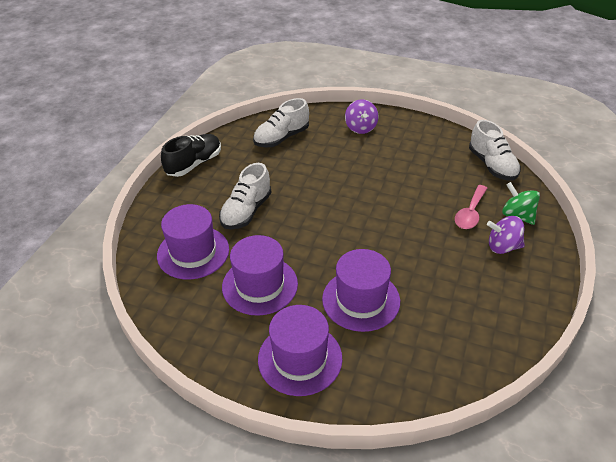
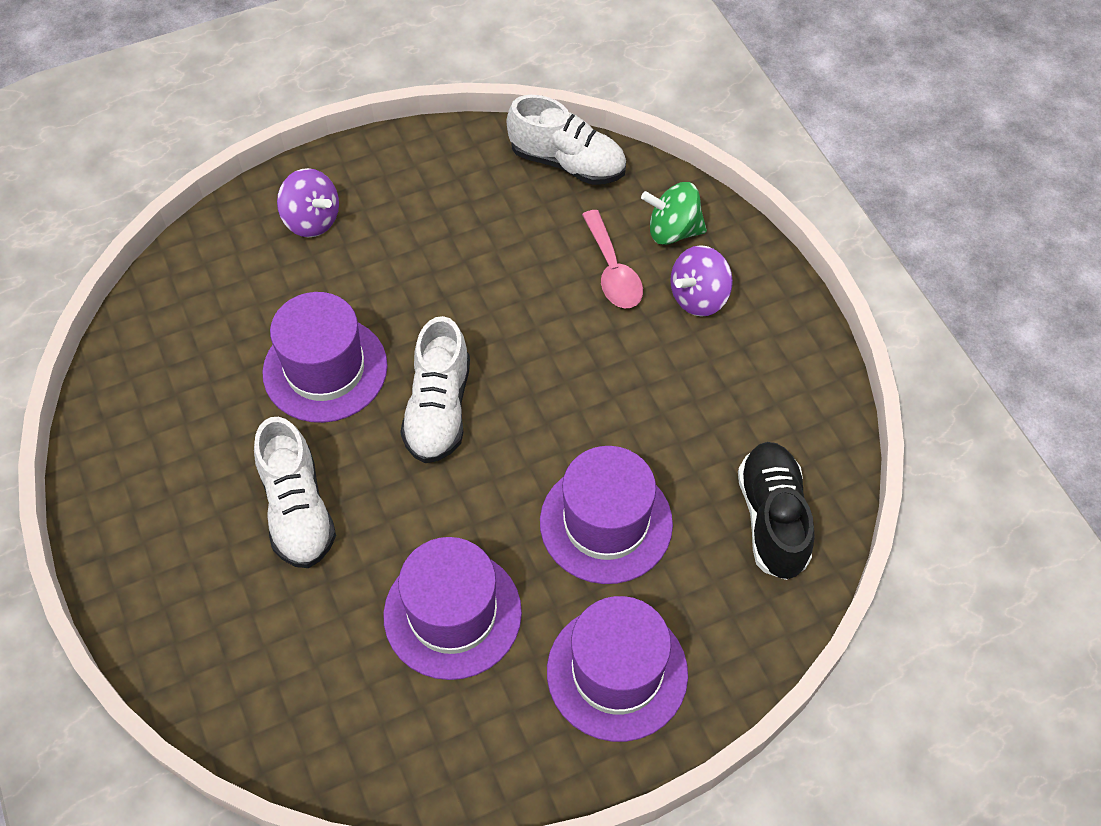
camera: 45 degrees left, 15 degrees up
purple hat [157,204,229,279] -> purple hat moved to [262,292,388,423]
black shoe [161,134,221,177] -> black shoe moved to [738,442,815,580]
white shoe [253,98,309,148] -> white shoe moved to [400,316,470,463]

